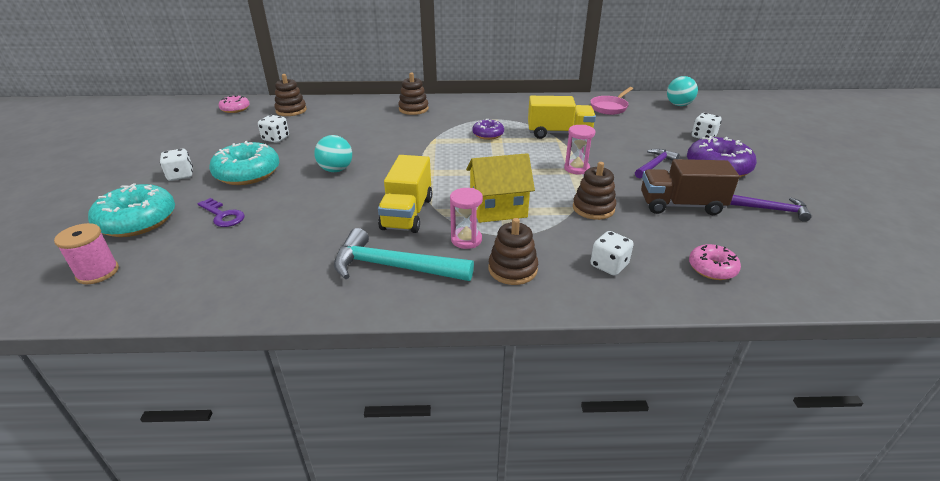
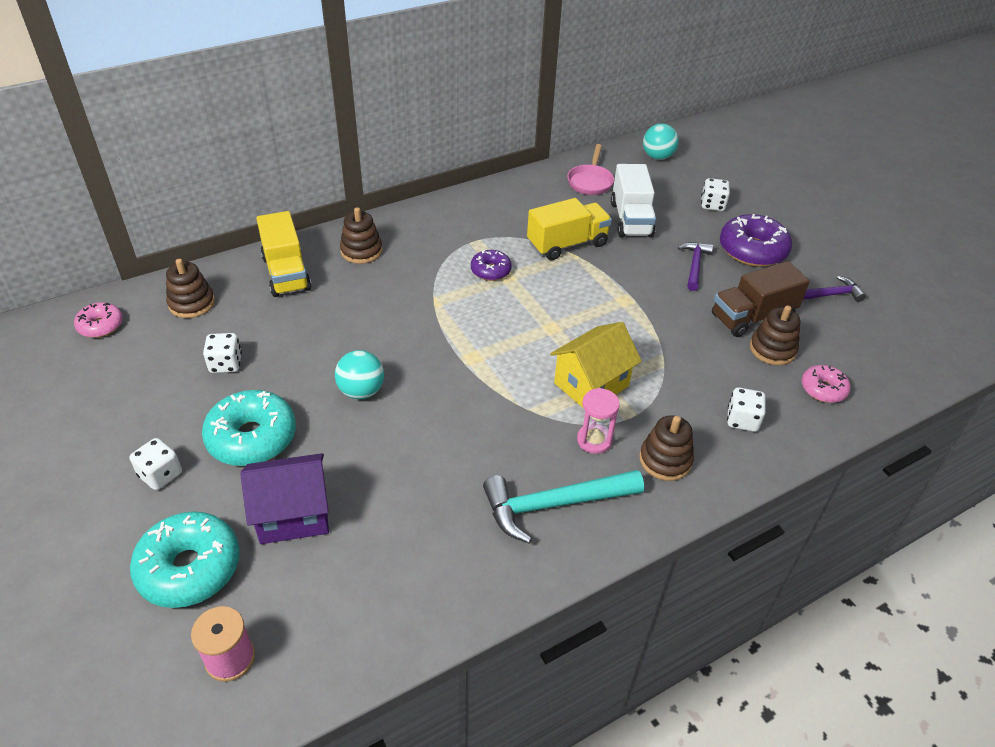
camera: 30 degrees left, 10 degrees up
purple key [197,198,245,227] -> purple house [240,453,329,544]
yellow truck [378,155,432,233] -> yellow truck moved to [256,211,312,297]
pink hourglass [564,125,596,175] -> none
brown stacking toy [573,162,616,220] -> brown stacking toy moved to [750,305,800,365]
none -> white truck [611,164,656,238]

